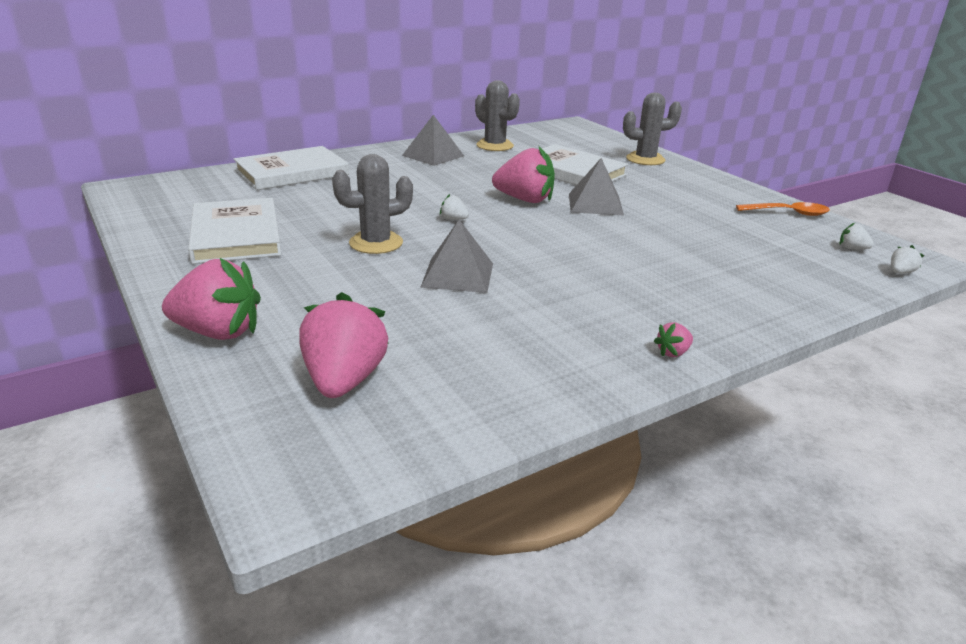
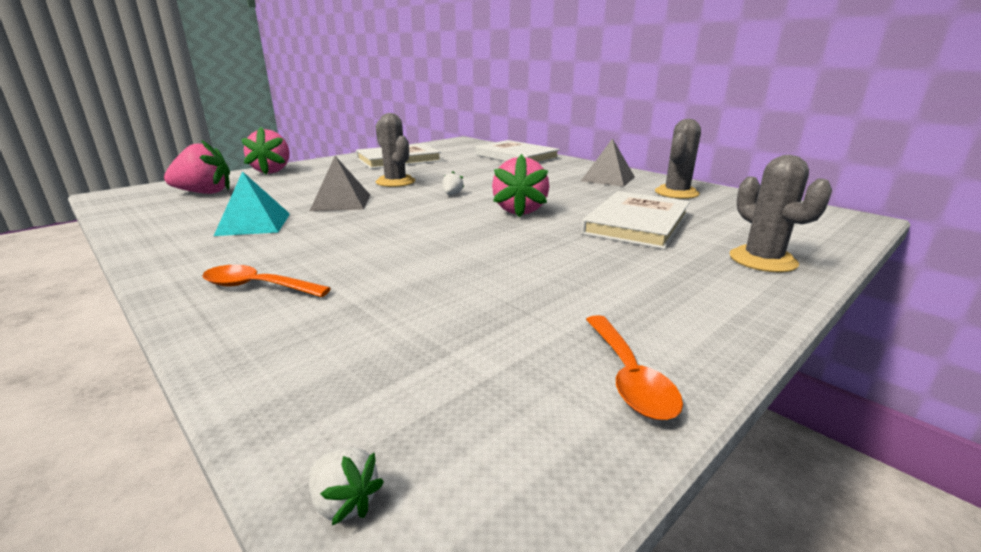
camera: 80 degrees right, 5 degrees down
grey pyramid [569,158,624,216] -> none
pink strawberry [654,322,693,357] -> none
white strawberry [839,223,874,249] -> none
none -> orange spoon [203,265,331,297]
none -> turquoise pyramid [214,171,290,236]

